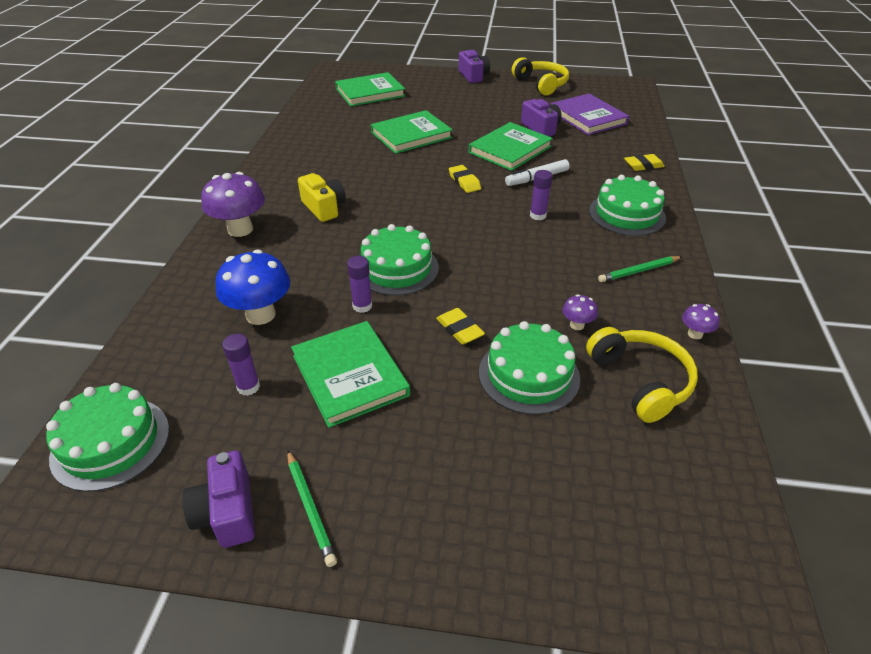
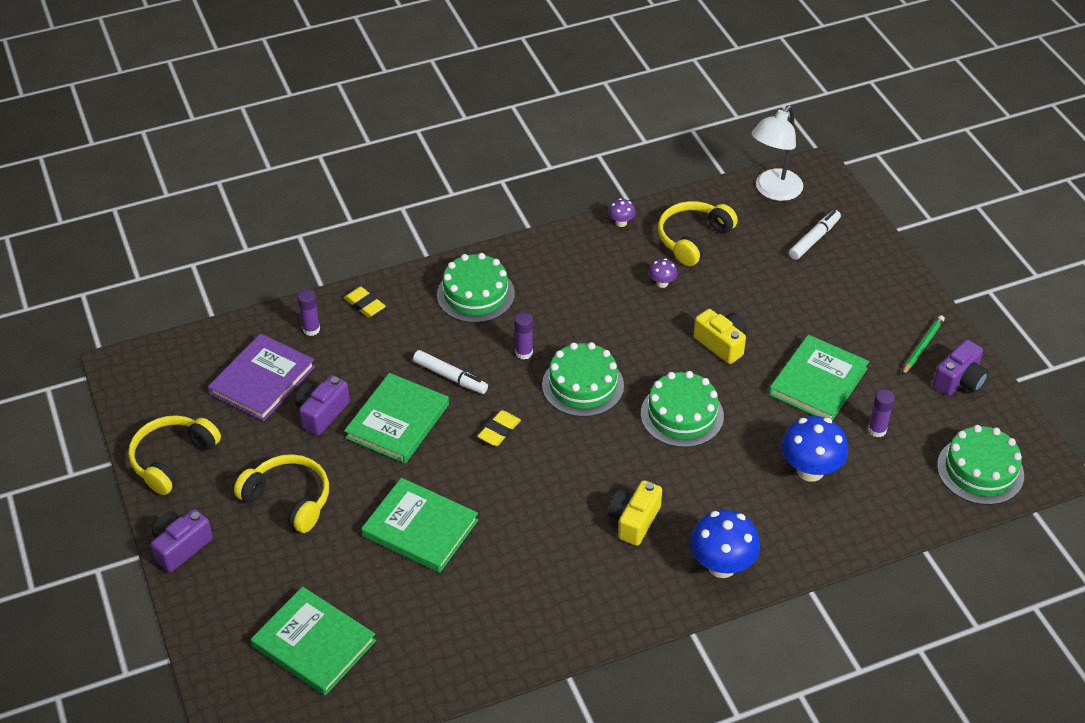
camera: 120 degrees left, 5 degrees up
purple mushroom [201,172,265,237] -> blue mushroom [690,510,760,578]
purple glue stick [347,256,372,313] -> purple glue stick moved to [297,289,320,336]
yellow eraser [436,308,485,345] -> yellow camera [694,309,747,364]
green book [469,122,553,171] -> green book turned 75 degrees counterclockwise [344,373,449,463]
green cake [479,321,580,415] -> green cake moved to [542,342,624,417]
green pencil [598,256,682,282] -> none
none -> yellow headphones [234,454,329,533]
none -> white lamp [751,105,803,201]
none -> white marker [789,210,841,260]

